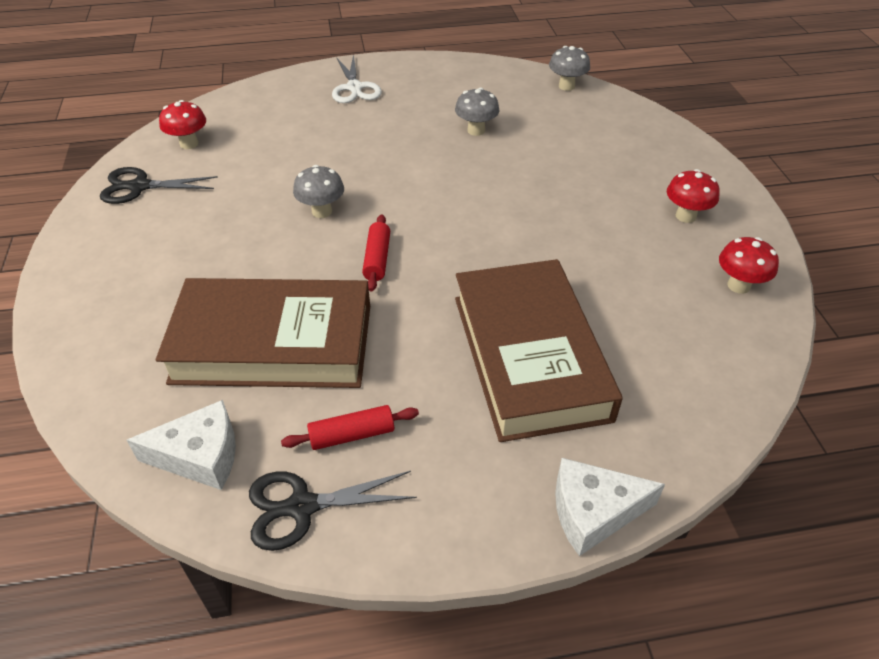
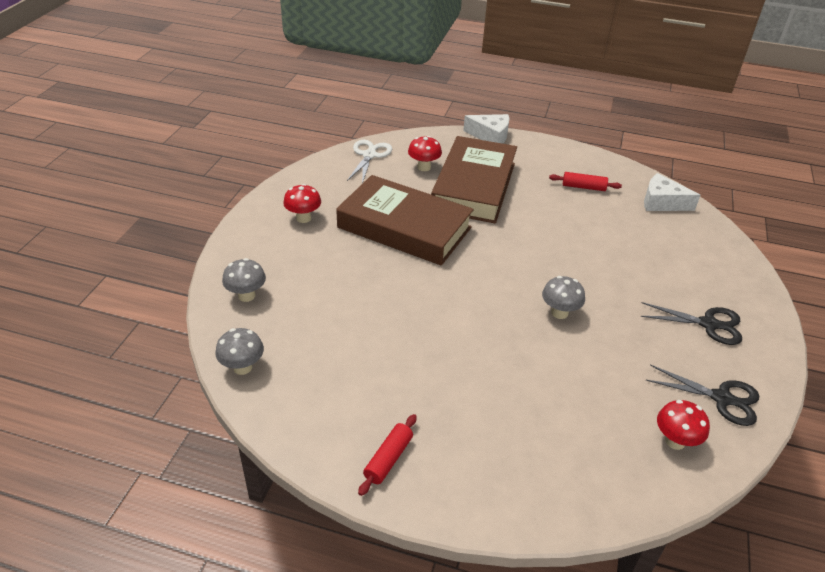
camera: 155 degrees left, 5 degrees down
brown book [156,278,370,388] -> brown book moved to [336,175,474,266]
black scissors [249,471,417,551] -> black scissors moved to [640,302,742,345]
white scissors [332,54,382,103] -> white scissors moved to [347,140,392,184]
red rolling pin [362,214,390,292] -> red rolling pin moved to [358,414,417,496]
grey mushroom [455,88,500,136] -> grey mushroom moved to [222,258,266,302]
red mushroom [719,237,779,294] -> red mushroom moved to [408,136,442,171]

